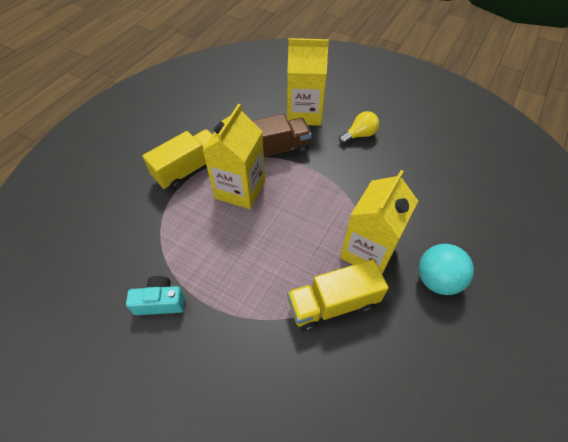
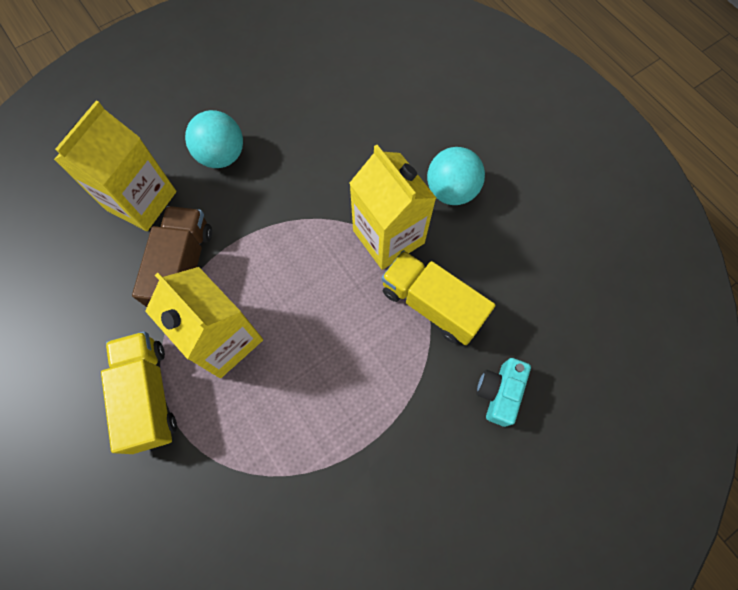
camera: 65 degrees left, 15 degrees up
turquoise camera [126,276,185,315] -> turquoise camera moved to [476,358,531,427]
yellow truck [287,259,389,331] -> yellow truck turned 120 degrees clockwise [381,250,495,345]
yellow light bulb [339,111,379,144] -> turquoise ball [185,110,243,168]

